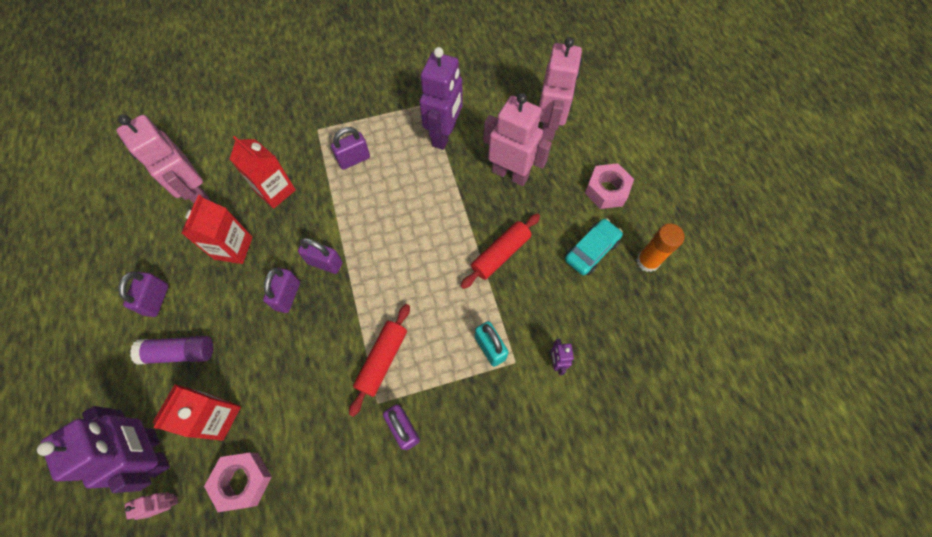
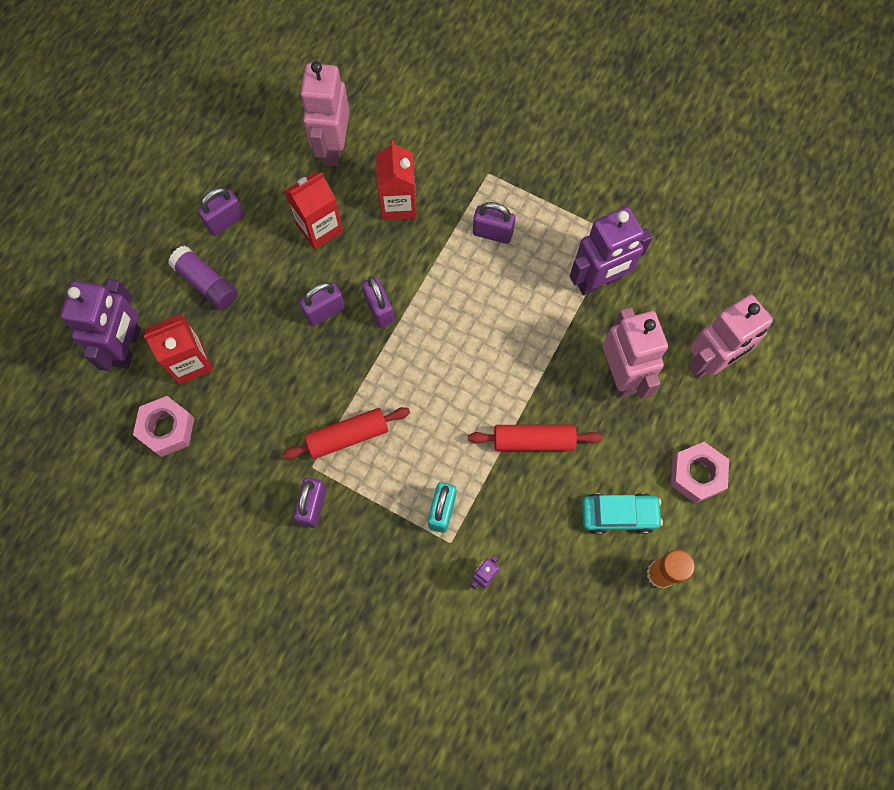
camera: 45 degrees right, 5 degrees up
pink robot [125,492,178,520] -> none

